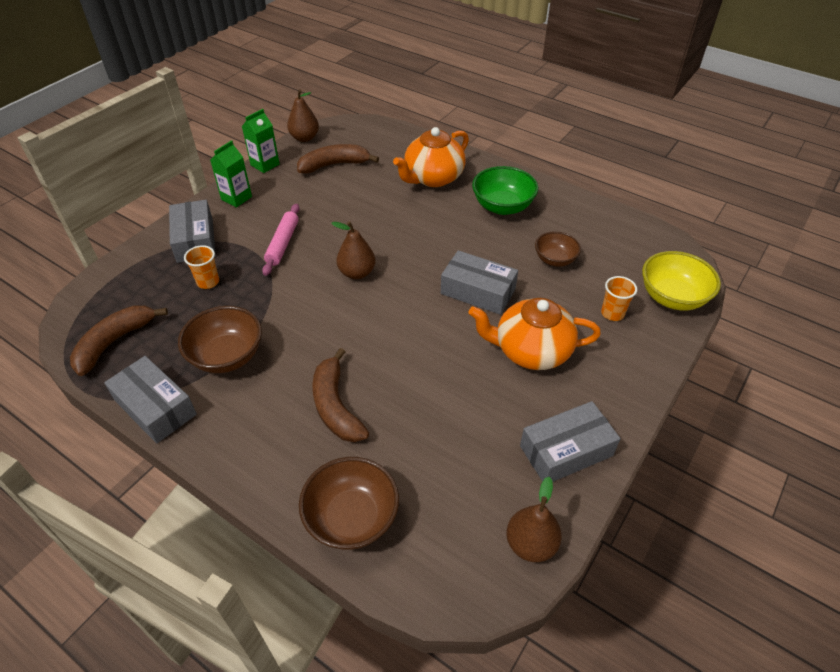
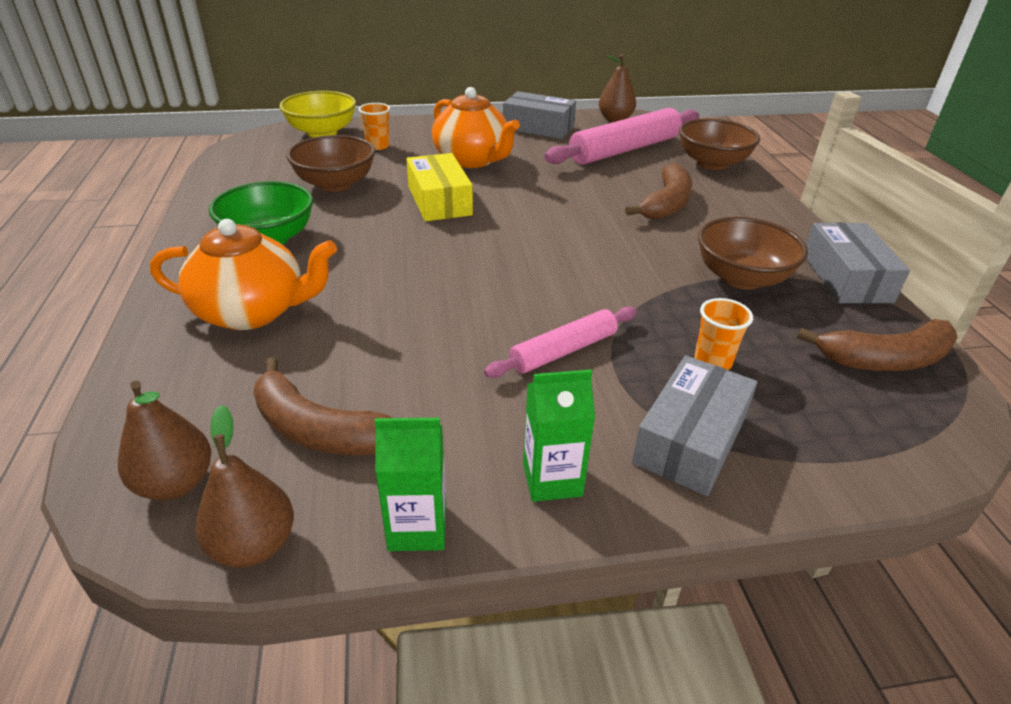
camera: 135 degrees left, 10 degrees down
brown pear [331,221,376,279] -> brown pear moved to [118,380,211,500]
grey box [441,250,518,315] -> yellow box [406,153,473,221]
brown bowl [535,231,581,267] -> brown bowl [286,135,375,192], size x1.55
none -> pink rolling pin [544,108,699,165]

